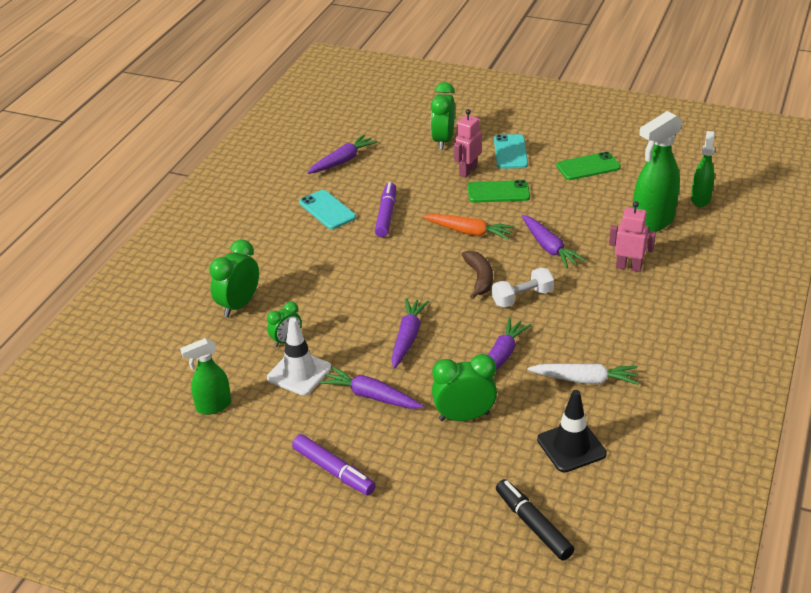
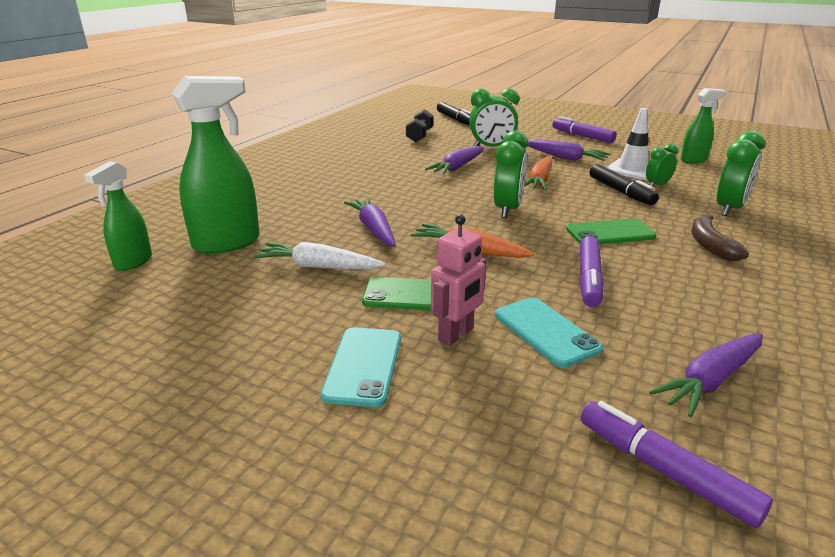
camera: 175 degrees left, 10 degrees down
turquoise phone [299,190,356,229] -> turquoise phone moved to [495,297,603,368]
purple carrot [391,298,429,369] -> orange carrot [524,156,553,190]
green clock [431,82,455,150] -> green clock moved to [493,131,529,218]
brown banana [462,250,493,299] -> brown banana moved to [691,215,749,261]
white dumbbell [492,268,554,308] -> none
white carrot [527,363,639,385] -> white carrot moved to [253,242,386,270]
black traffic cone [537,390,607,473] -> black dumbbell [406,109,434,142]
green phone [556,152,621,180] -> green phone moved to [566,219,656,244]
pink robot [609,201,656,272] -> none
none -> purple marker [580,401,773,528]
none -> black marker [590,164,659,205]

